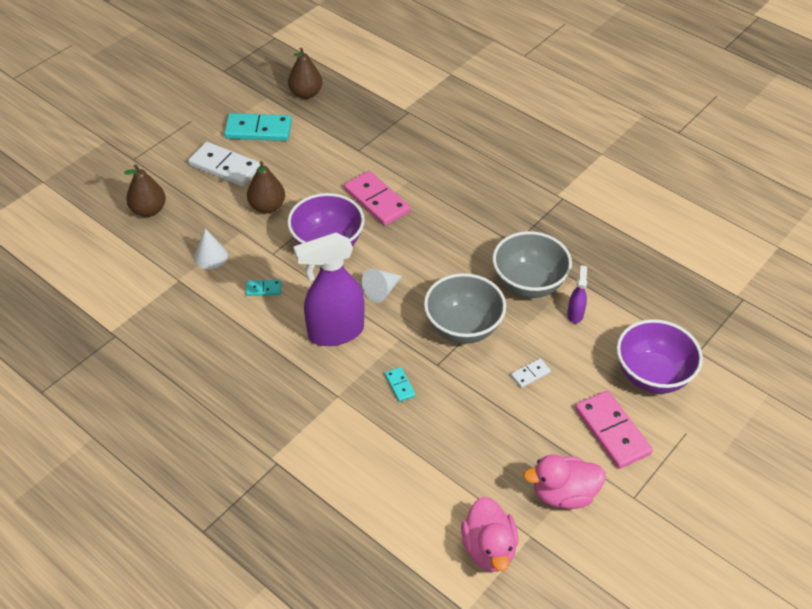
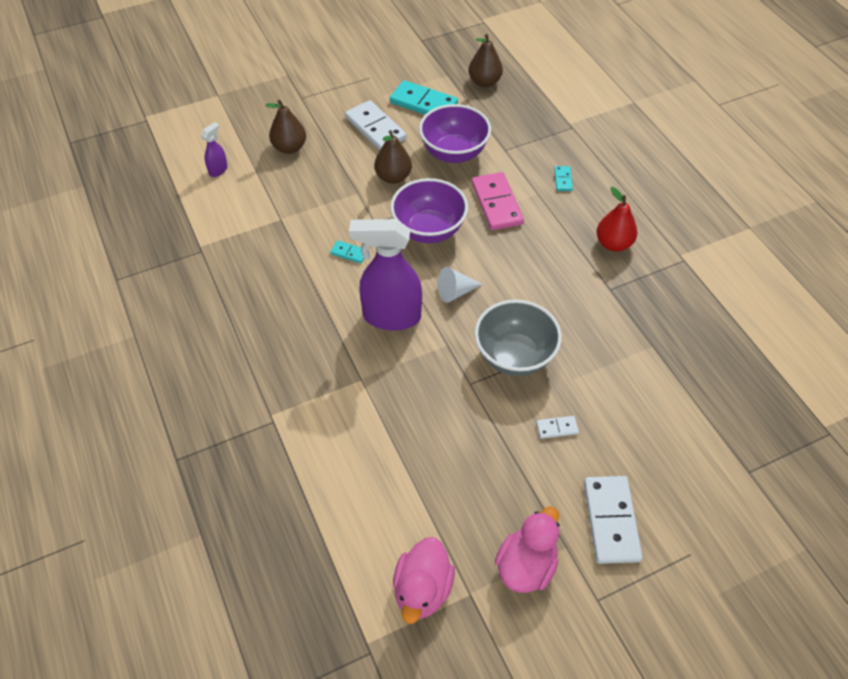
camera: 25 degrees right, 5 degrees up
white cone [194,229,228,269] -> none
turquoise domino [385,367,416,402] -> turquoise domino moved to [554,166,573,191]
grey bowl [493,231,572,298] -> none
pink duck [523,454,606,509] -> pink duck turned 105 degrees clockwise [495,506,559,593]
purple spray bottle [567,266,587,323] -> purple spray bottle moved to [201,122,228,177]
pink domino [575,391,653,469] -> white domino [584,476,643,564]
purple bowl [617,319,703,394] -> purple bowl moved to [419,104,491,163]
none -> red pear [596,187,637,252]

